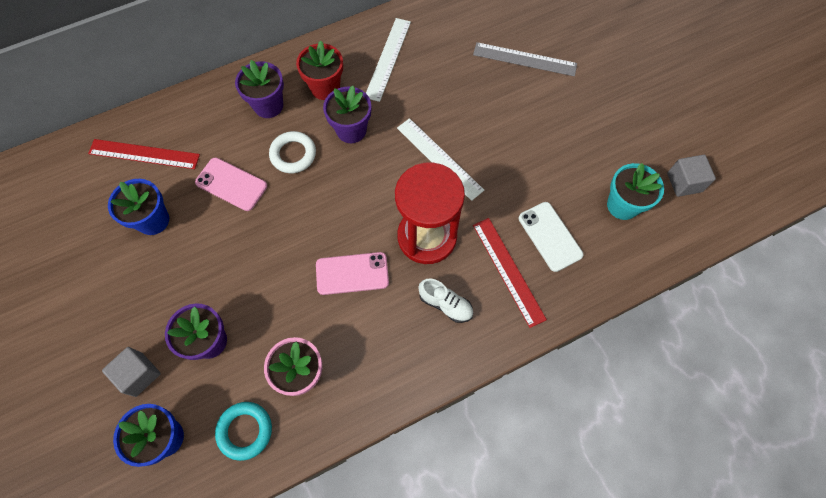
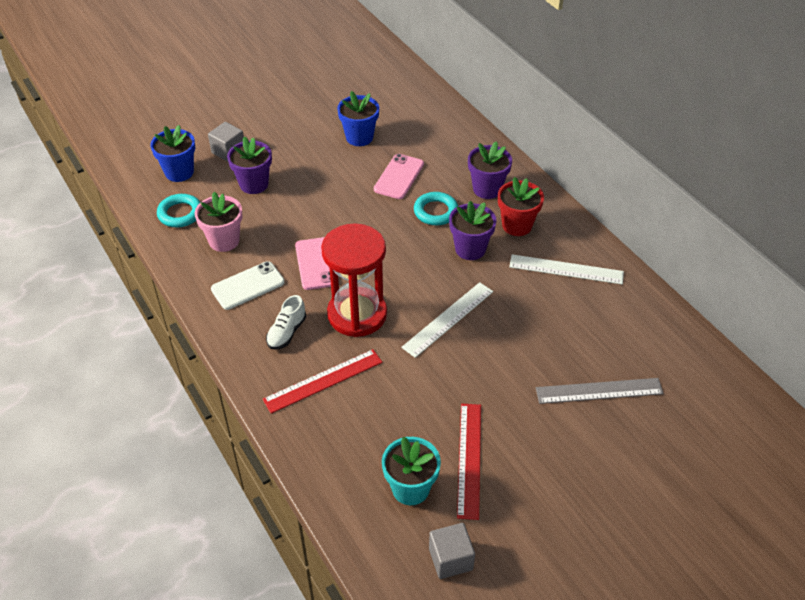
camera: 85 degrees right, 20 degrees down
red ruler [88,139,200,169] -> red ruler moved to [457,404,481,520]
white ring [269,131,316,173] -> turquoise ring [414,192,458,225]
grey ruler [473,42,577,76] -> grey ruler turned 75 degrees clockwise [536,378,664,404]
white phone [519,202,583,272] -> white phone moved to [211,261,285,310]

